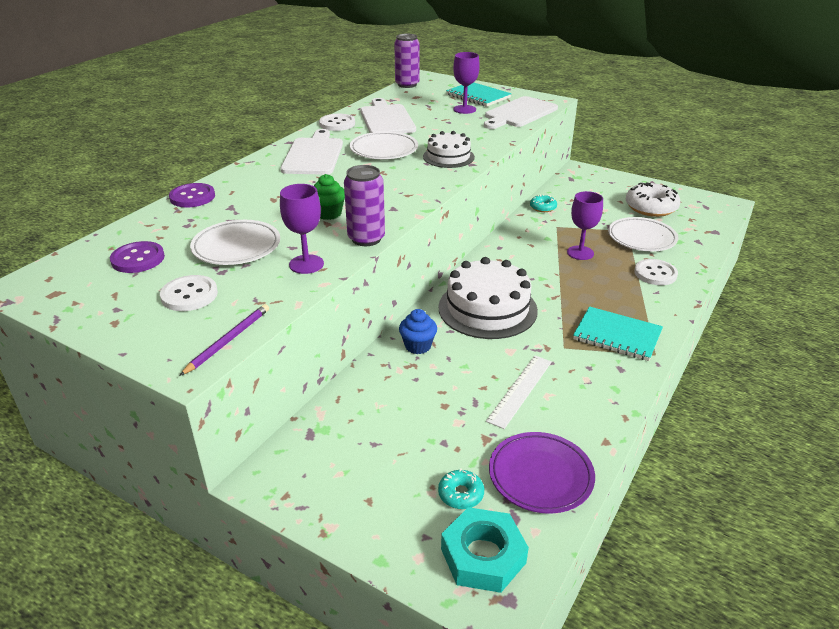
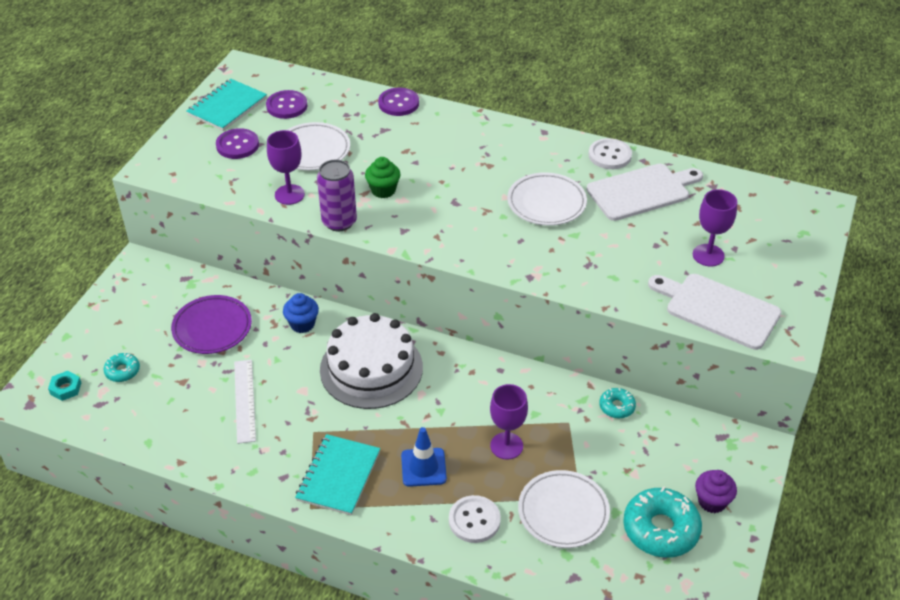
camera: 80 degrees right, 10 degrees up
white button [160,275,218,311] -> purple button [216,128,259,159]
purple pencil [179,304,269,376] -> none
white cutting board [281,129,343,175] -> none
purple can [394,34,419,88] -> none
white cake [423,131,475,168] -> none
turquoise nut [441,507,529,593] -> turquoise nut [48,371,81,401], size x0.52
turquoise notebook [446,83,512,107] -> turquoise notebook moved to [186,79,267,131]
white ruler [486,356,552,429] -> white ruler turned 60 degrees clockwise [234,360,256,444]
purple plate [489,432,595,514] -> purple plate moved to [171,295,252,354]
white donut [626,183,681,217] -> turquoise donut [623,486,702,558]
none -> blue traffic cone [401,427,447,487]
none -> purple cupcake [695,470,737,513]

